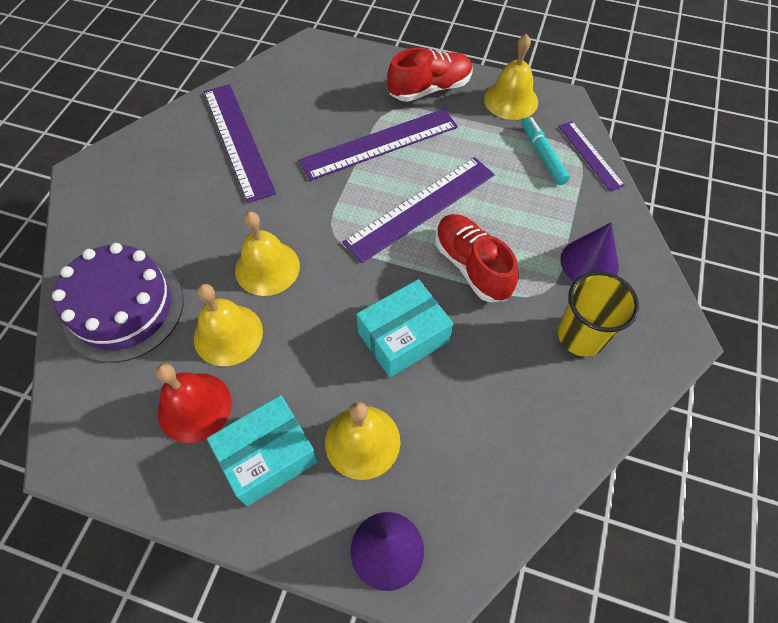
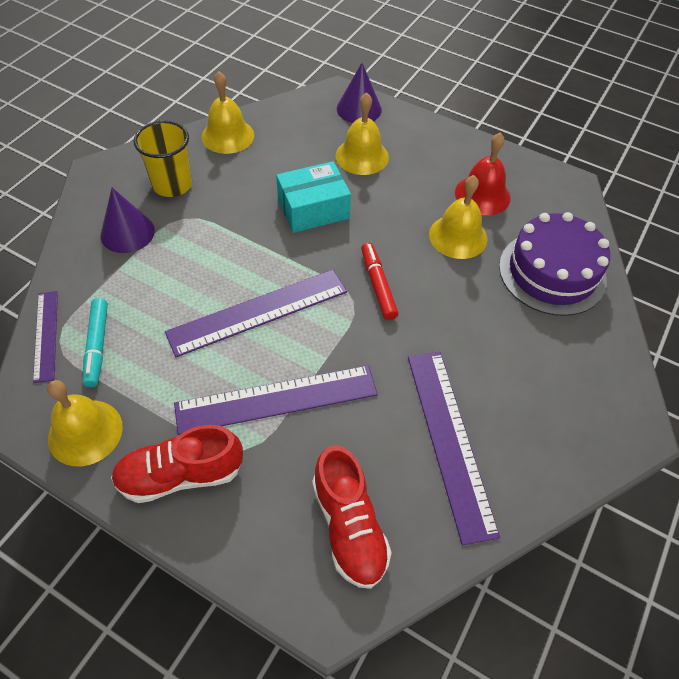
camera: 170 degrees left, 5 degrees down
turquoise box [207,395,318,506] -> none
yellow bell [235,212,300,296] -> yellow bell moved to [201,71,254,154]
red shoe [435,214,519,302] -> red shoe moved to [312,445,392,589]
none -> red marker [361,243,398,320]

